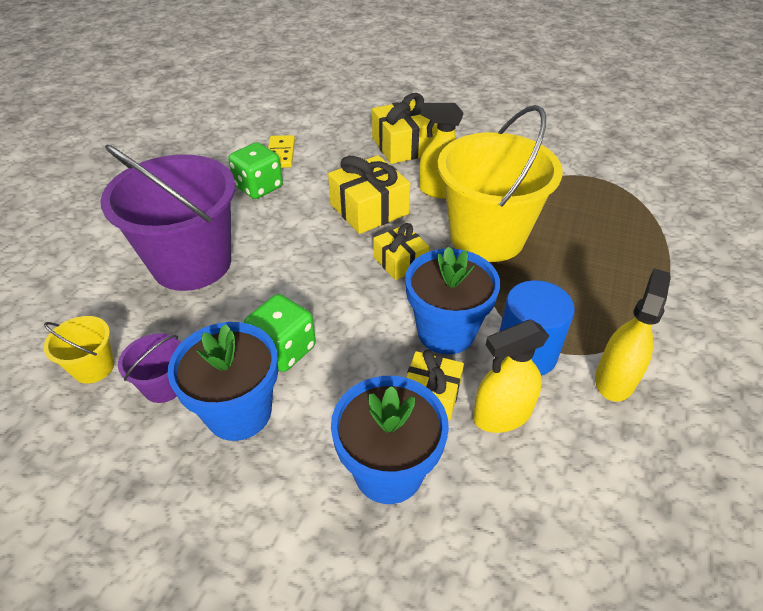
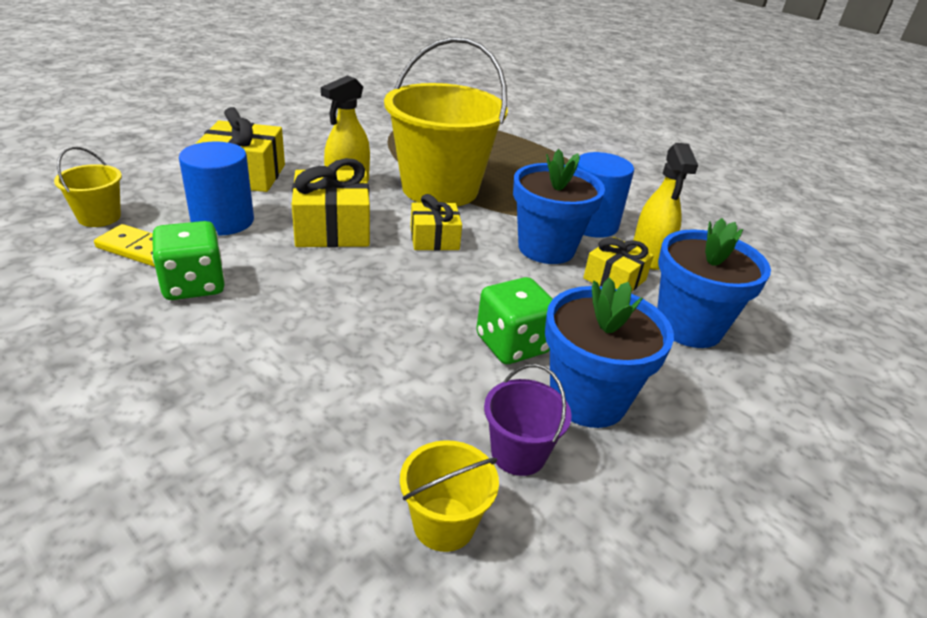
camera: 70 degrees left, 10 degrees down
purple bucket [100,144,235,291] -> none
yellow spray bottle [595,268,671,402] -> none
none -> yellow bucket [54,147,122,227]
none -> blue cylinder [179,142,254,236]

